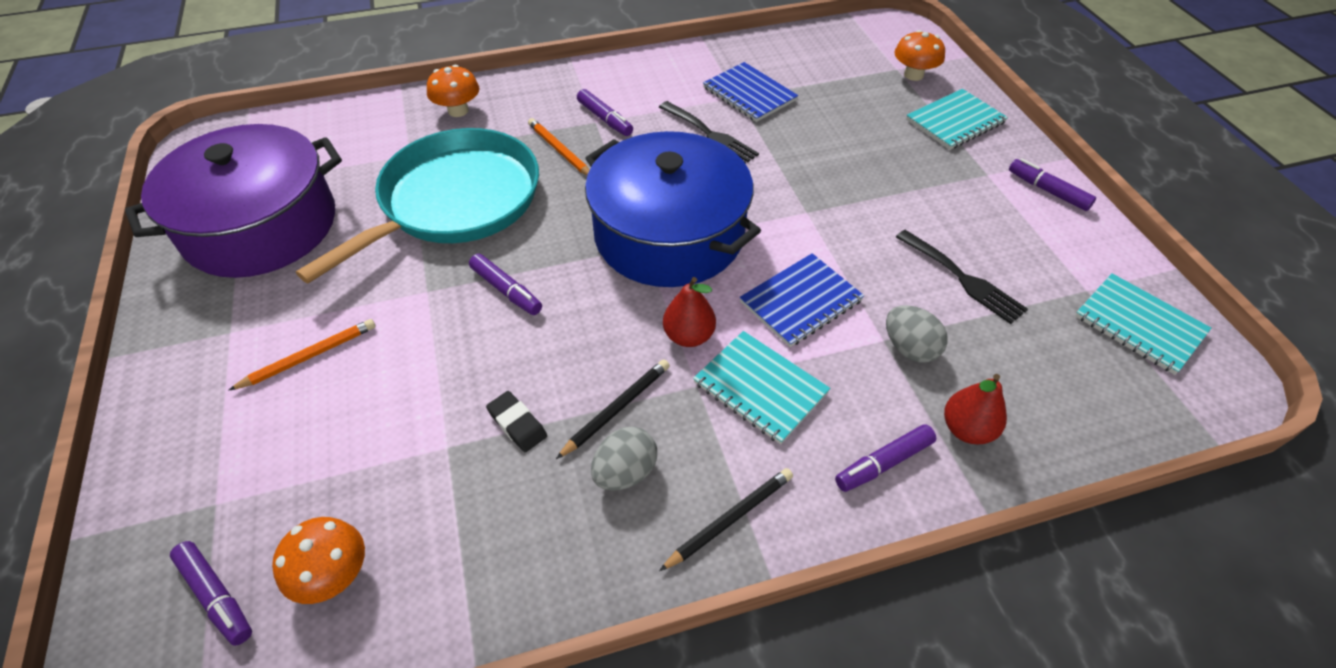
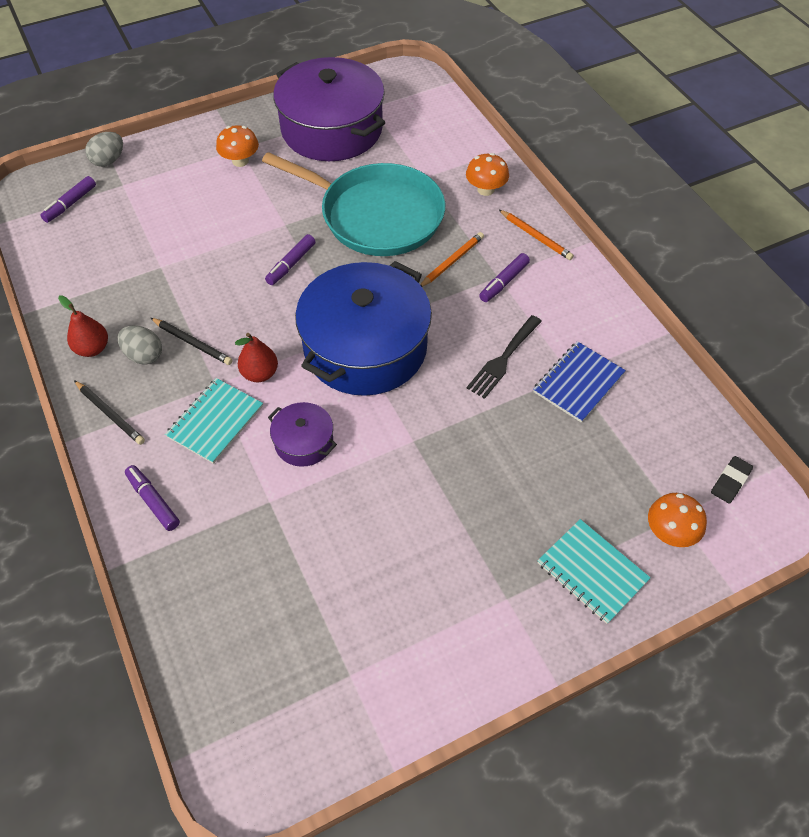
camera: 80 degrees right, 5 degrees up
orange pencil [228,319,376,391] -> orange pencil moved to [498,209,574,260]
orange mushroom [272,517,365,604] -> orange mushroom moved to [216,125,259,167]
black eraser [486,391,547,452] -> black eraser moved to [711,456,753,504]
blue notebook [740,253,864,347] -> purple pot [268,402,337,467]
grey egg [886,305,948,363] -> grey egg moved to [85,132,123,167]
black fork [896,230,1028,324] -> none
red pear [944,374,1007,444] -> red pear moved to [58,295,108,357]
purple marker [1009,158,1096,211] -> none
turquoise notebook [1075,273,1211,375] -> none

